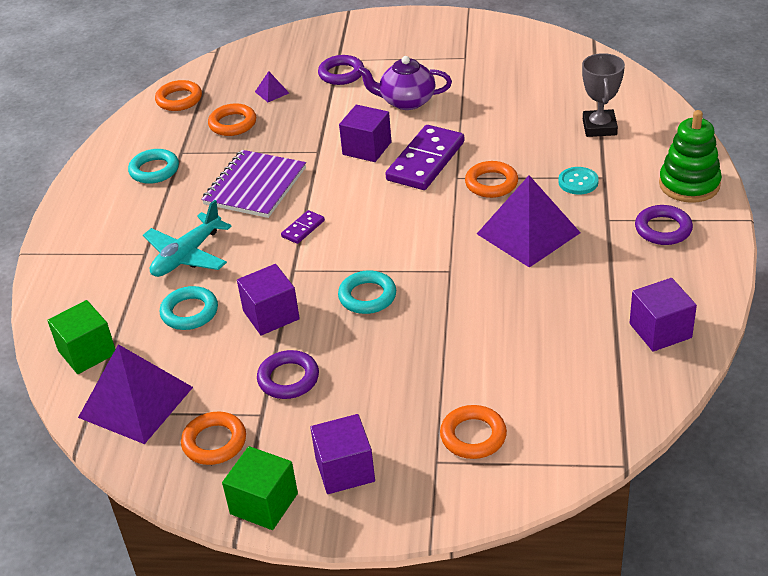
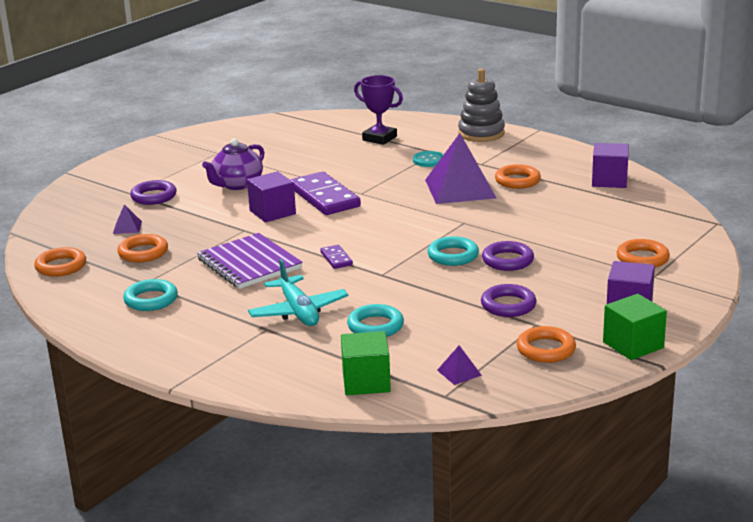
camera: 60 degrees left, 15 degrees down
purple pyramid [78,344,193,444] -> purple pyramid [437,345,482,385], size x0.41
purple cube [237,264,300,336] -> none
orange ring [465,161,518,198] -> orange ring moved to [495,164,541,189]
grey trophy [582,53,625,137] -> purple trophy [354,75,403,145]
purple ring [635,205,693,245] -> purple ring moved to [482,241,534,271]
green stacking toy [659,110,722,203] -> grey stacking toy [458,68,505,142]

